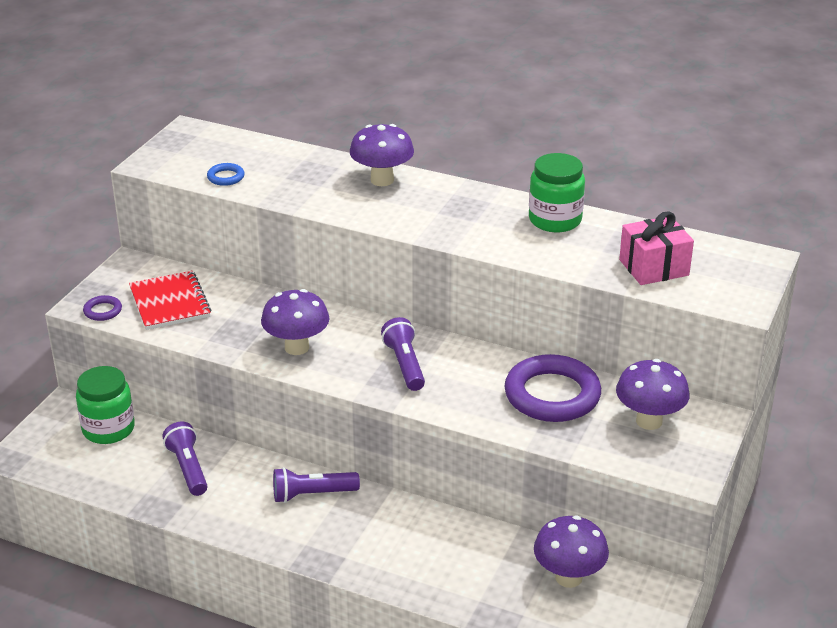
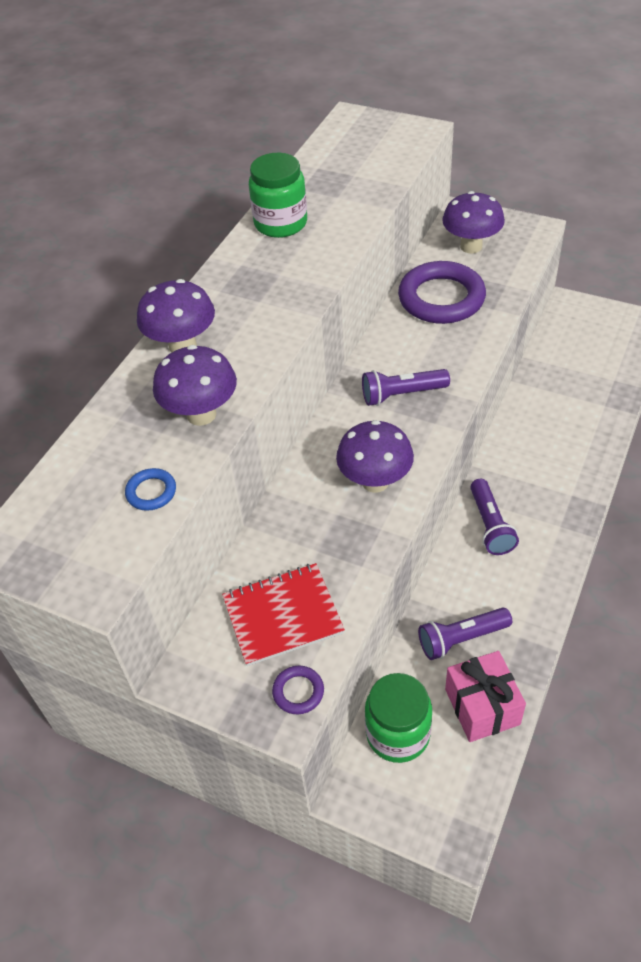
camera: 85 degrees left, 15 degrees up
purple mushroom [534,515,609,588] -> purple mushroom moved to [153,345,237,426]
pink gift [619,211,694,285] -> pink gift moved to [445,651,526,742]

